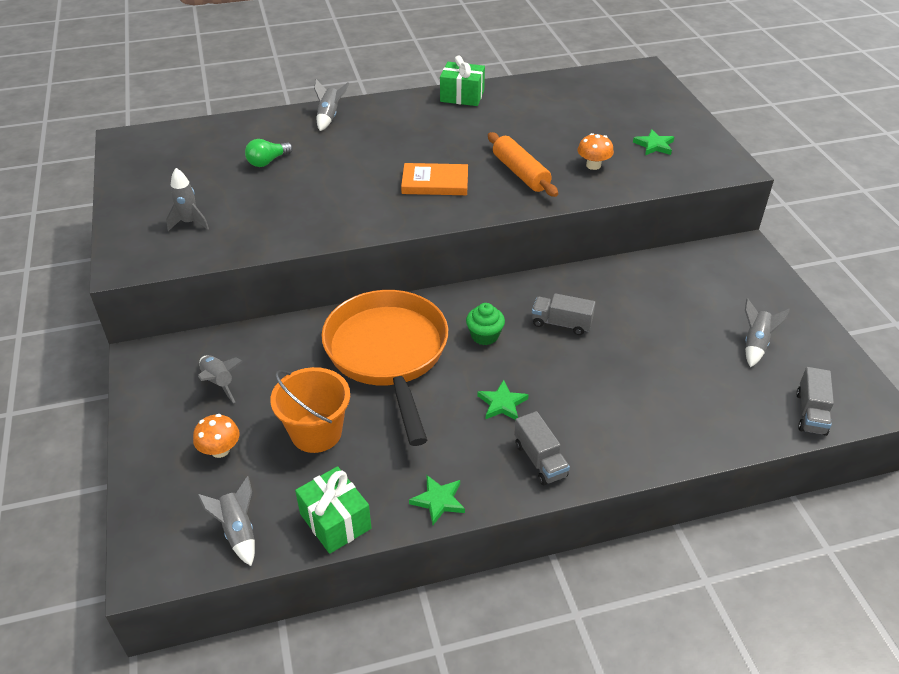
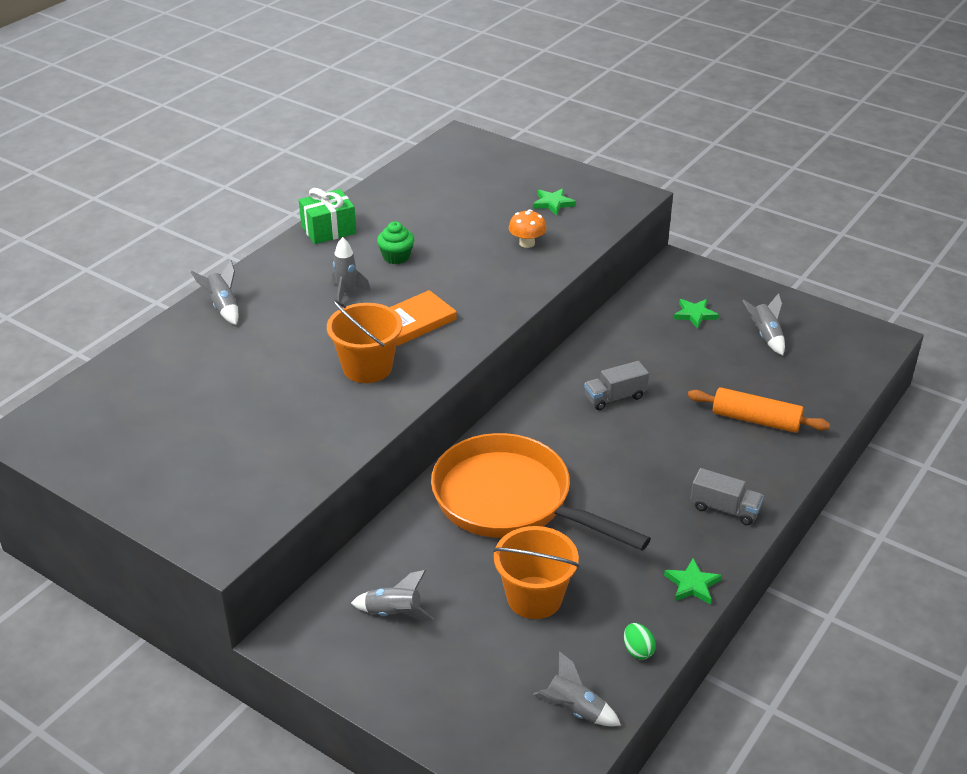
camera: 40 degrees left, 5 degrees down
grey rocket [166,168,209,231] -> grey rocket moved to [332,237,371,302]
orange mushroom [193,414,240,458] -> none
green light bulb [245,139,293,167] -> none
green gift [295,466,371,554] -> green egg [624,623,656,660]
green cupcake [466,303,505,345] -> green cupcake moved to [377,222,414,264]
green star [477,380,529,420] -> green star moved to [674,299,719,329]
orange rolling pin [488,132,558,197] -> orange rolling pin moved to [688,387,830,433]
grey truck [796,367,834,436] -> none
none -> orange bucket [327,299,402,383]

